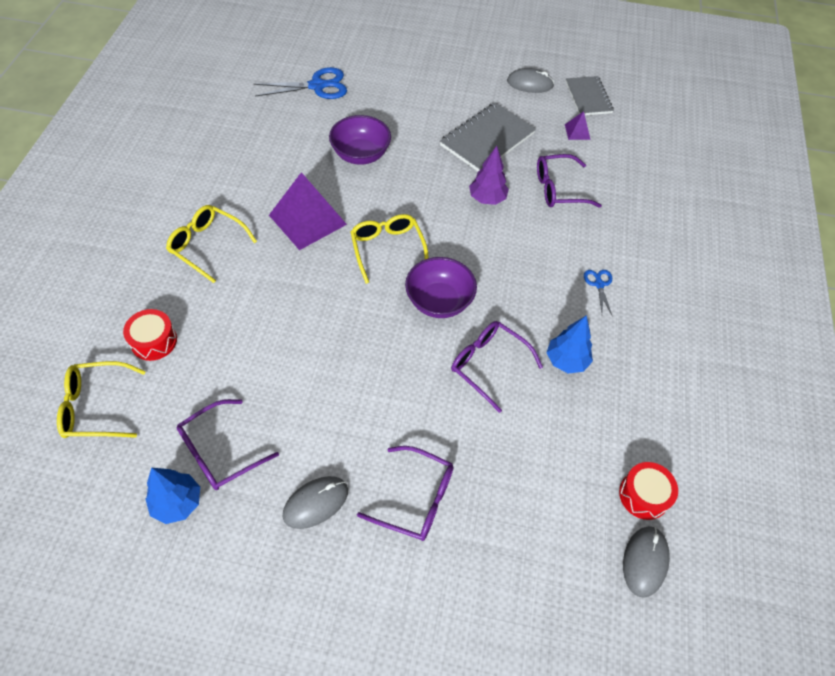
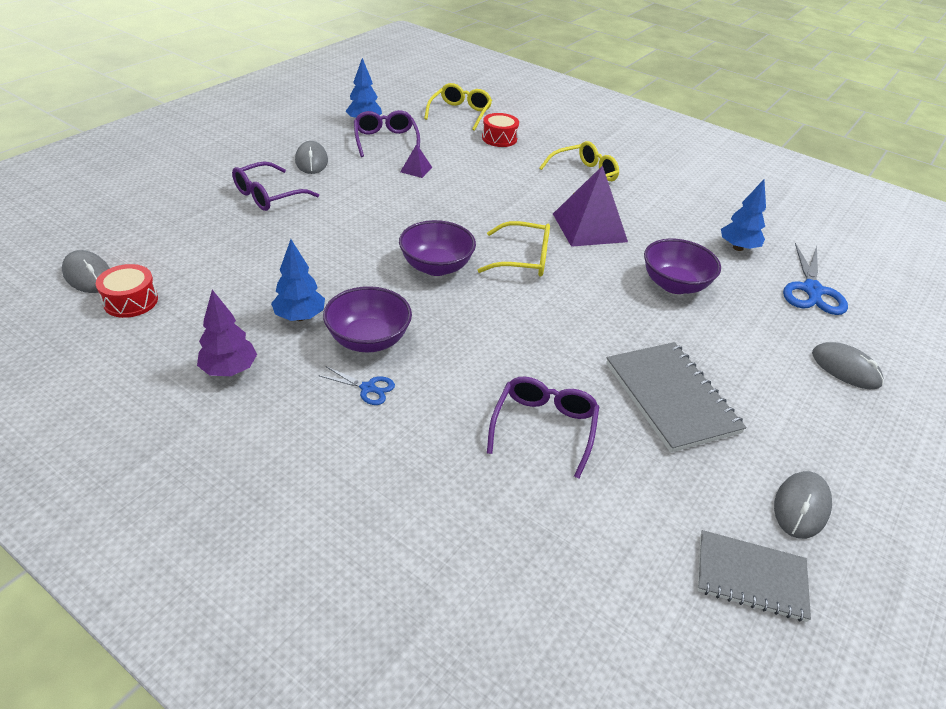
camera: 115 degrees right, 15 degrees down
purple glasses [451,321,543,413] -> none
purple tree [469,146,509,205] -> purple tree moved to [197,290,257,376]
purple pyramid [565,111,591,140] -> purple pyramid moved to [400,144,432,178]
none -> purple bowl [323,286,412,352]
none -> blue tree [721,179,766,251]
none -> grey mouse [812,342,884,389]

